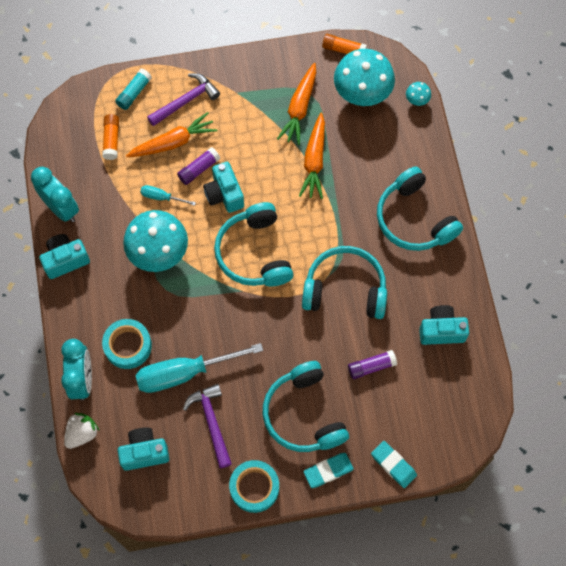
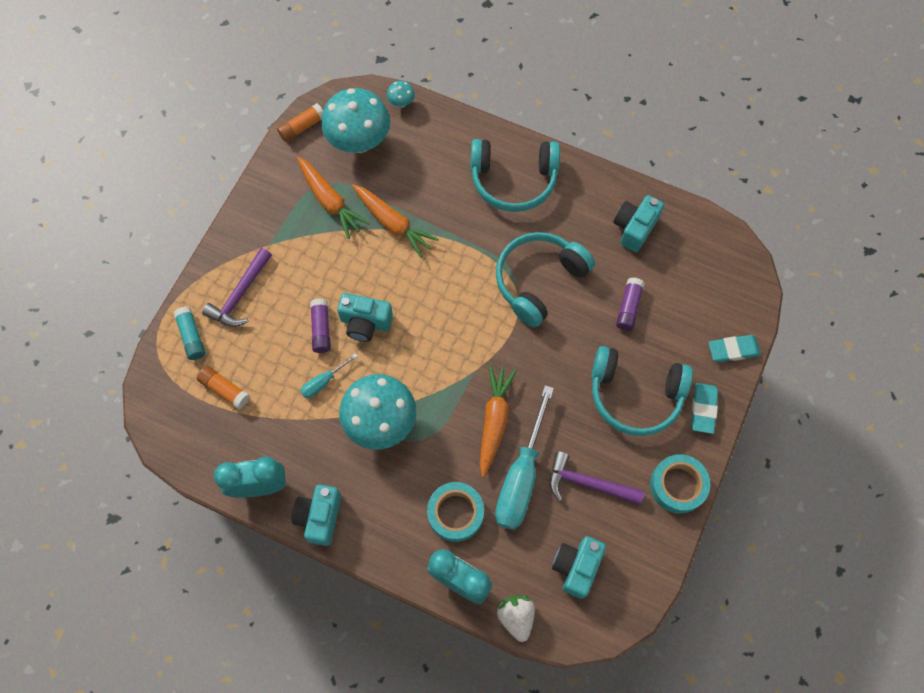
camera: 55 degrees left, 0 degrees up
orange carrot [126,112,217,157] -> orange carrot moved to [480,364,517,477]
purple hammer [147,73,220,126] -> purple hammer turned 150 degrees counterclockwise [202,248,272,327]
turquoise headphones [214,202,294,286] -> none

